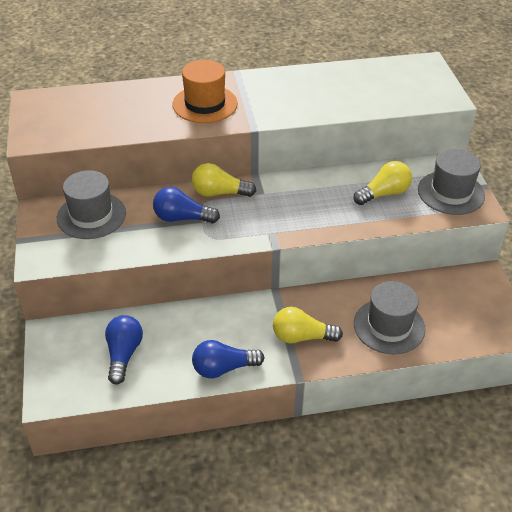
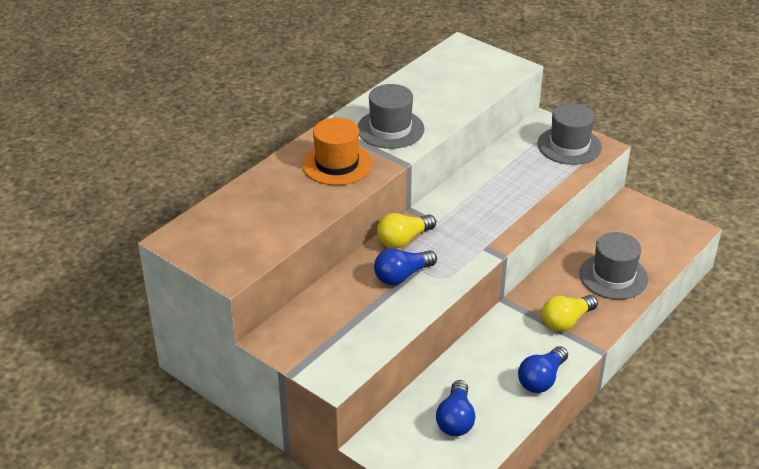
camera: 40 degrees left, 5 degrees down
grey hat [57,170,126,239] -> grey hat moved to [357,84,425,149]
blue light bulb [105,315,143,384] -> blue light bulb turned 135 degrees counterclockwise [436,380,475,436]
yellow light bulb [353,161,412,205] -> none

